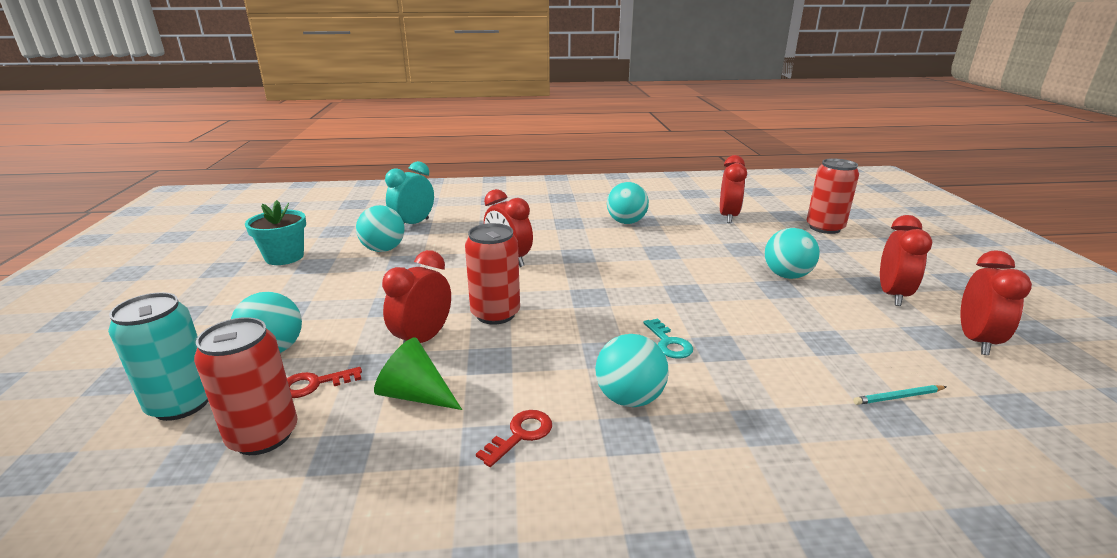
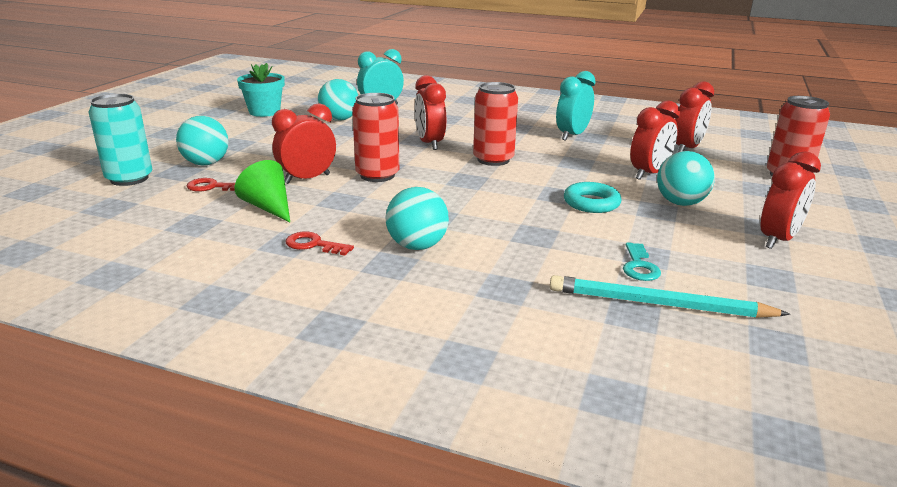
camera: 25 degrees right, 0 degrees up
red can [194,317,298,455] -> red can moved to [473,82,518,166]
red key [476,410,552,467] -> red key turned 135 degrees counterclockwise [286,231,354,255]
turquoise ball [607,182,649,224] -> turquoise clock [556,71,596,141]
turquoise key [643,318,693,359] -> turquoise key moved to [623,243,661,281]
turquoise pencil [853,385,947,405] -> turquoise pencil [550,275,790,318], size x2.14
red clock [960,251,1032,355] -> red clock moved to [630,100,680,180]
none -> turquoise ring [564,182,622,213]

